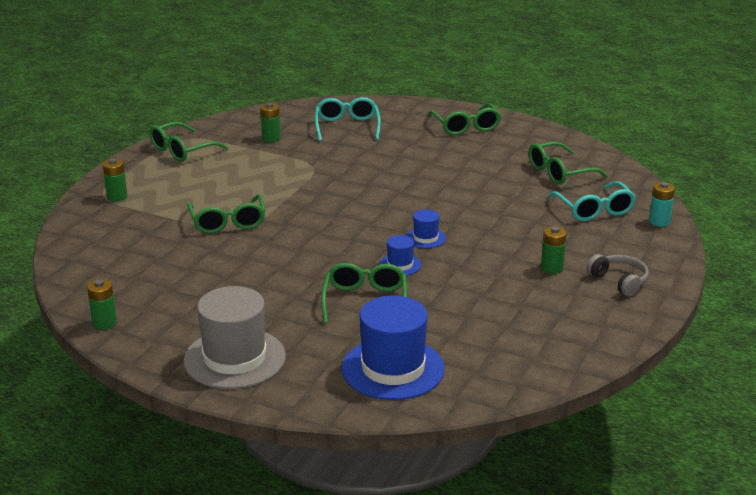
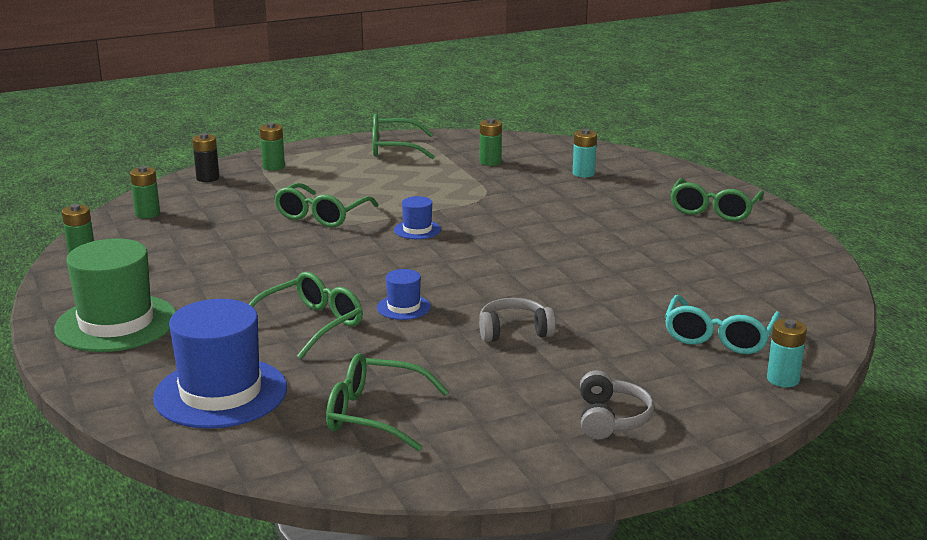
camera: 40 degrees right, 5 degrees down
grey hat [183,286,286,389] -> green hat [54,238,176,352]
turquoise glasses [315,97,381,141] -> turquoise battery [573,129,597,177]
blue hat [406,209,446,248] -> blue hat moved to [394,196,441,239]
green glasses [529,142,608,185] -> green glasses moved to [326,353,449,451]
green battery [541,226,567,274] -> green battery moved to [130,166,160,219]
none -> black battery [192,133,219,182]
none -> grey headphones [479,298,556,342]

